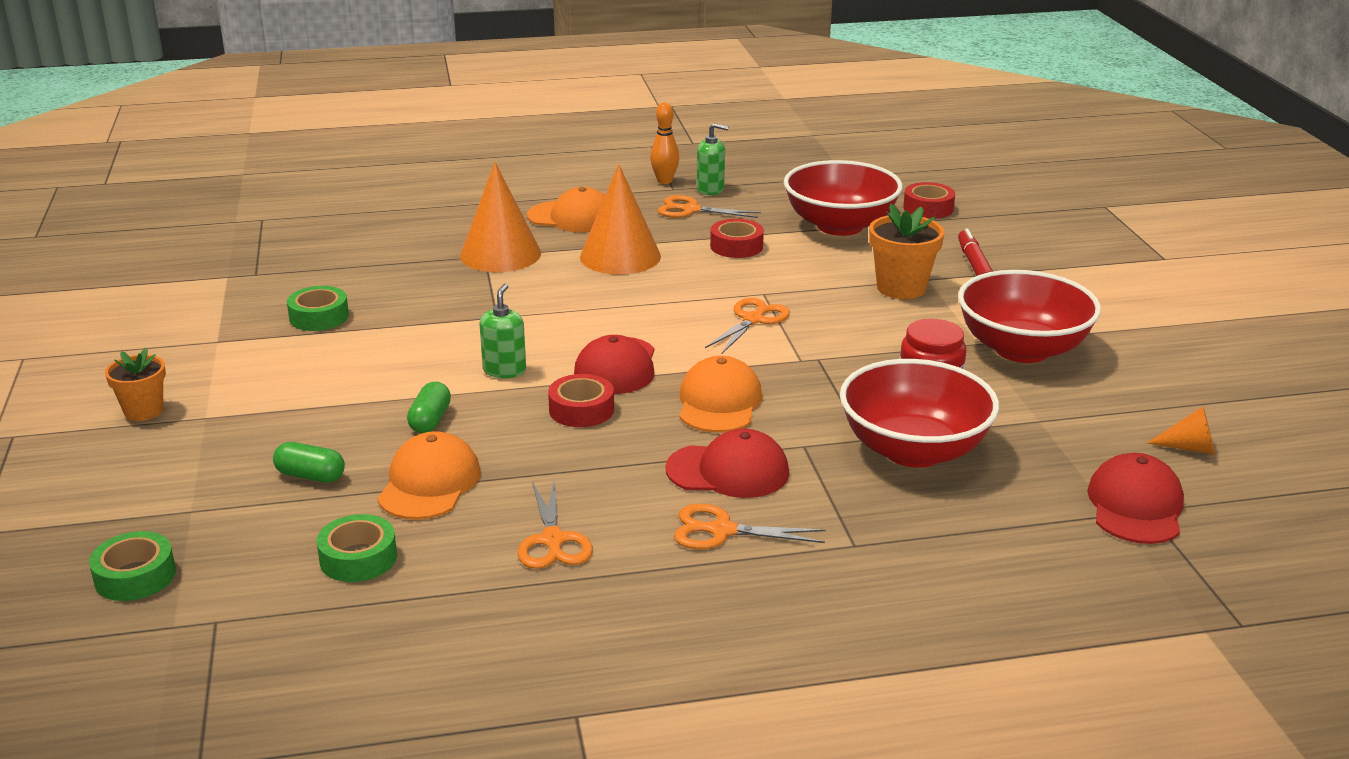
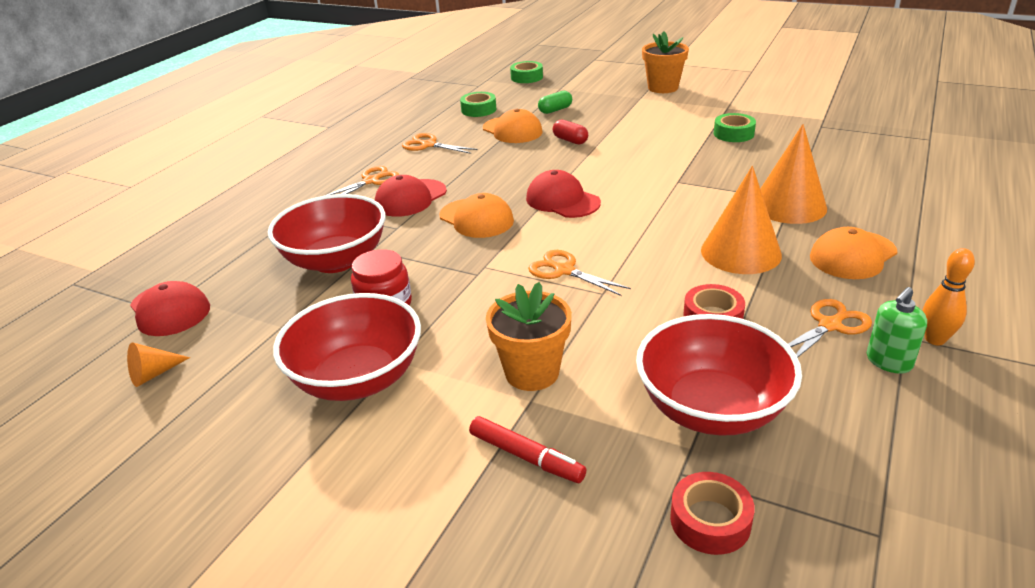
camera: 130 degrees right, 5 degrees up
orange flower pot [105,348,166,421] -> orange flower pot [642,32,689,93], size x1.52
green capsule [407,382,451,433] -> red capsule [553,119,588,145]
green soap dispenser [480,284,526,378] -> none
red tape [548,374,614,427] -> none
orange scissors [705,298,790,355] -> orange scissors turned 150 degrees clockwise [528,250,631,296]

